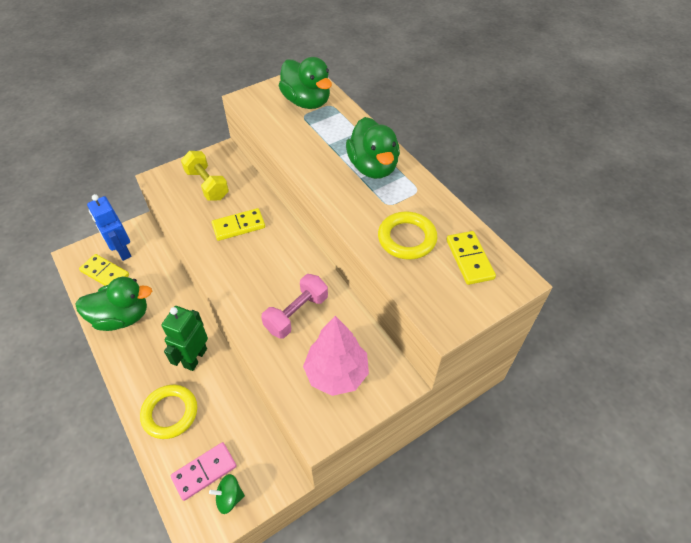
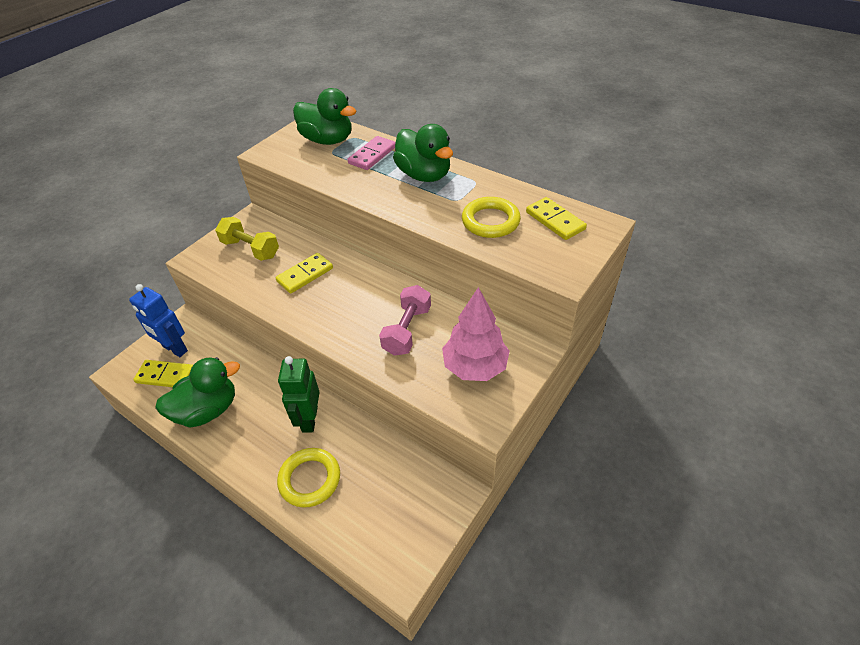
camera: 20 degrees left, 5 degrees down
pink domino [171,442,236,501] -> pink domino moved to [348,136,396,170]
green spinning top [209,474,245,514] -> none

